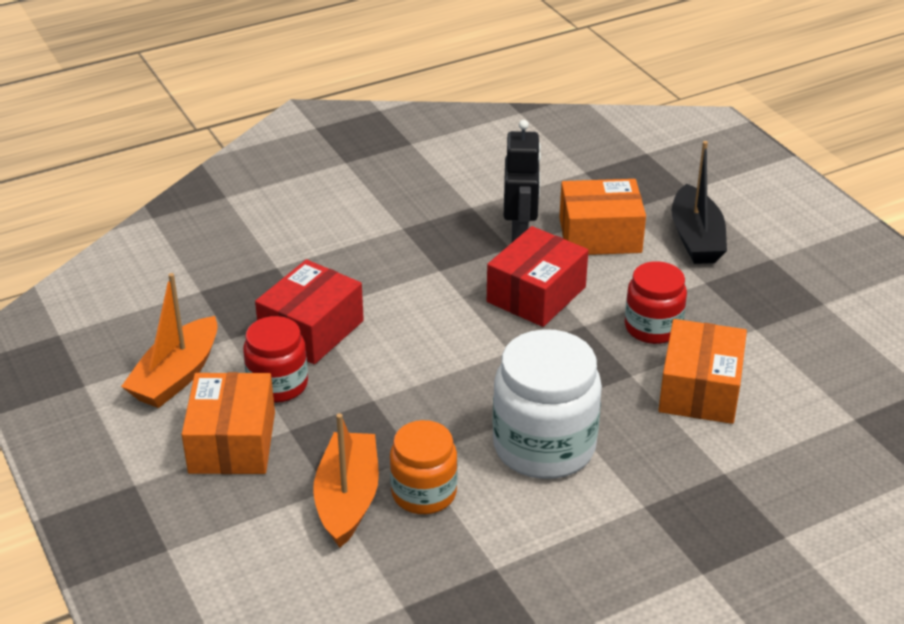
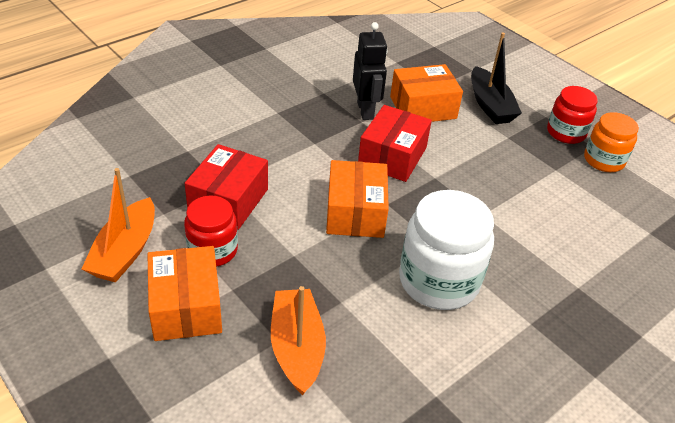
camera: 15 degrees left, 5 degrees up
orange jar [390,420,457,514] -> orange jar moved to [584,112,639,172]
red jar [625,261,687,344] -> red jar moved to [547,86,598,144]
orange box [658,319,747,424] -> orange box moved to [326,160,389,238]

